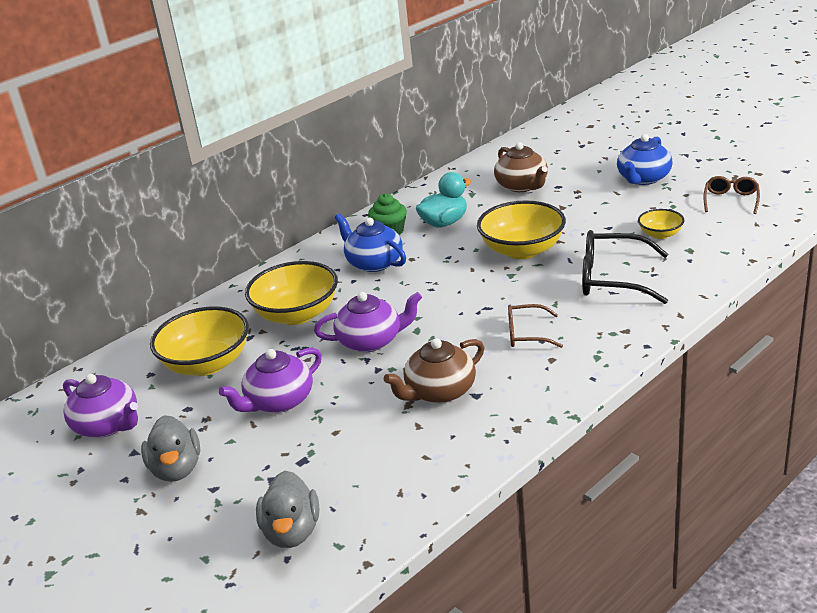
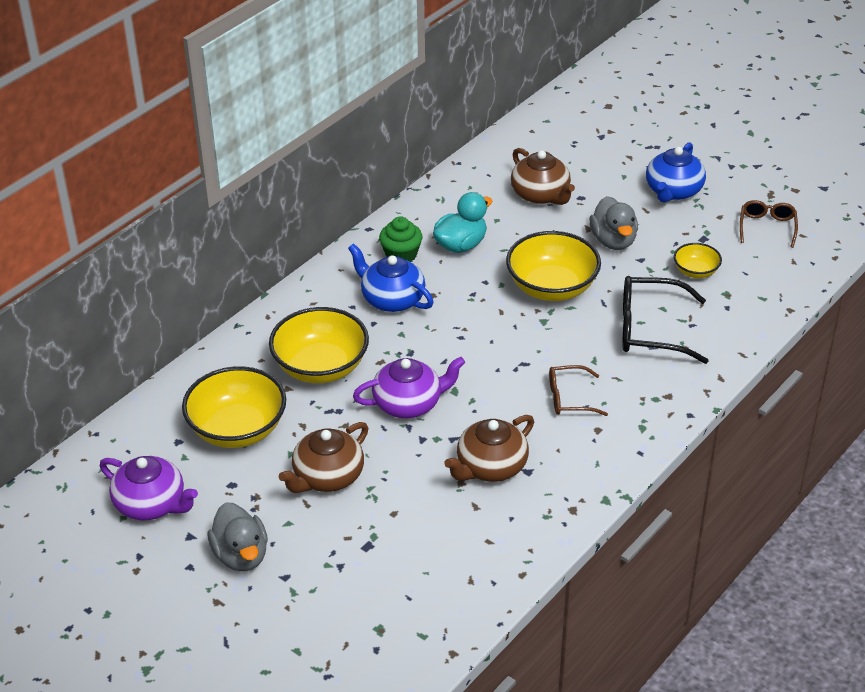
camera: 10 degrees left, 10 degrees up
purple teapot [219,348,322,413] -> brown teapot [279,422,368,493]
grey duck [256,471,319,548] -> grey duck moved to [589,196,638,250]

